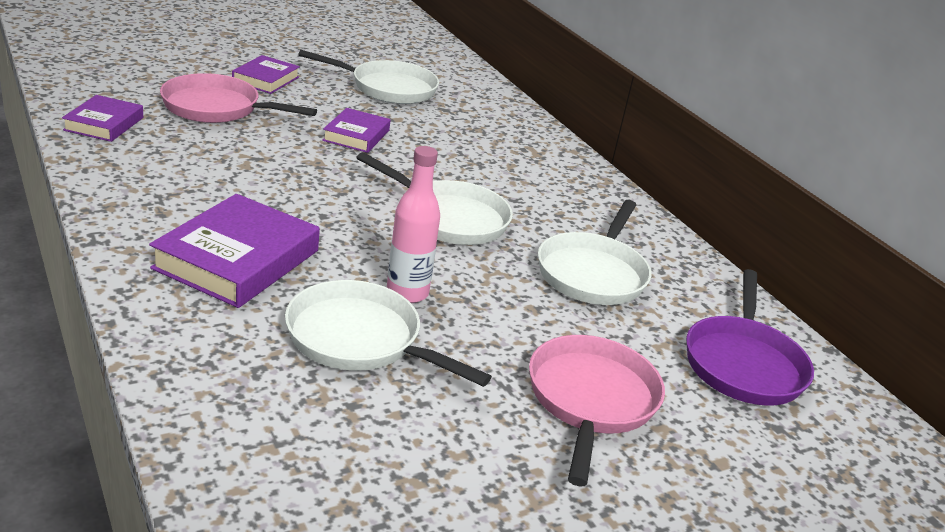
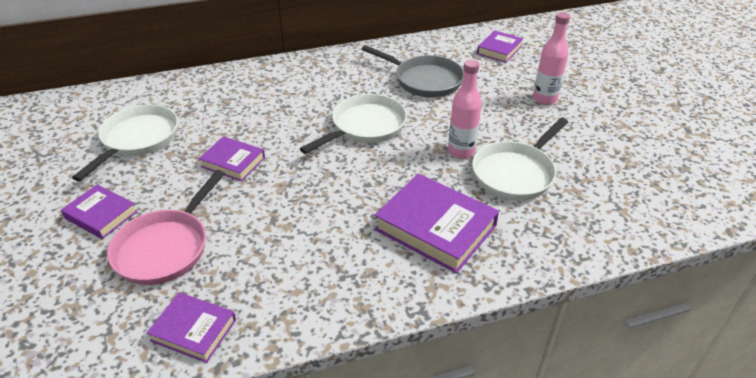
camera: 75 degrees left, 10 degrees up
pink pan [529,335,665,486] -> pink bottle [533,12,570,105]
white pan [538,200,652,305] -> grey pan [361,45,464,97]
purple pan [686,269,814,406] -> purple book [477,30,523,63]

